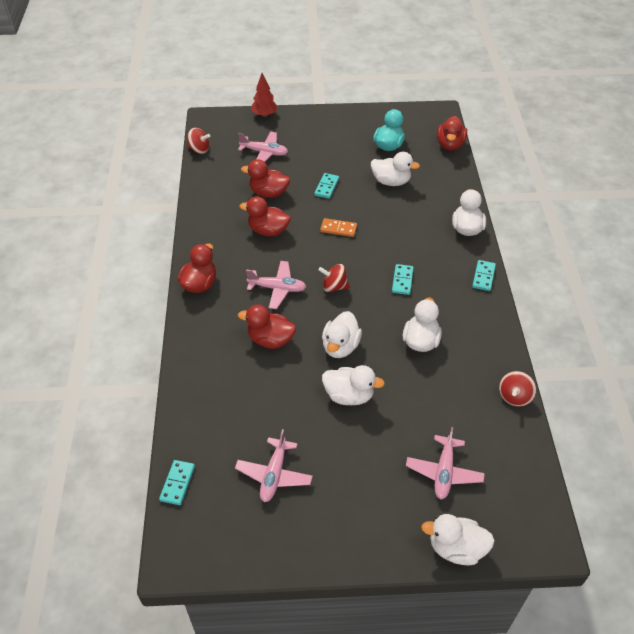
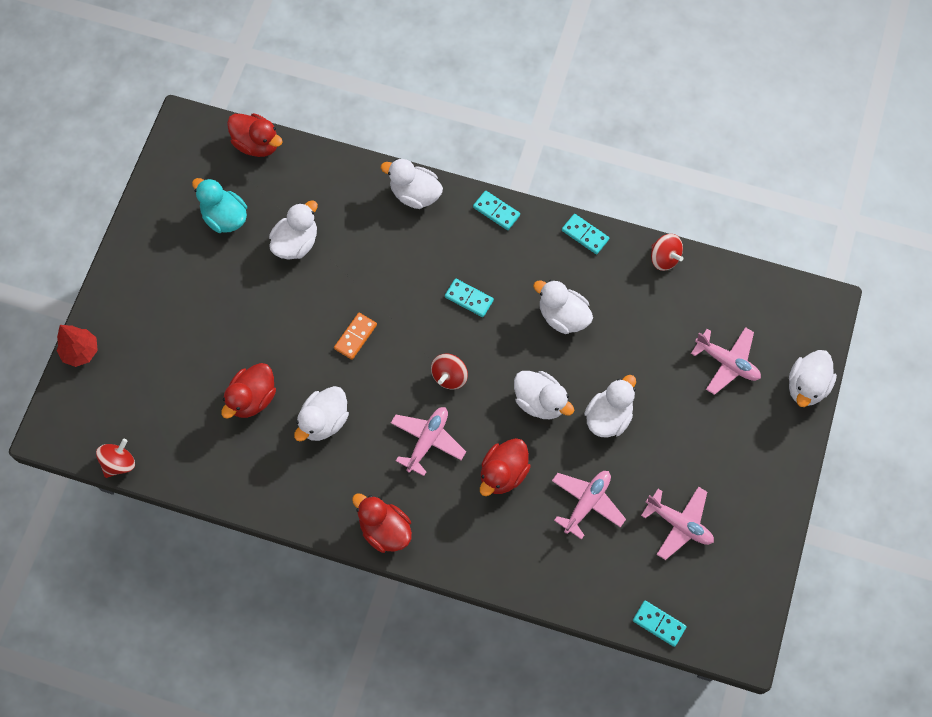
camera: 70 degrees left, 20 degrees up
pink plane [238,132,288,162] -> pink plane moved to [552,471,626,540]
red duck [239,196,291,236] -> white duck [294,386,349,441]
turquoise domino [314,173,339,199] -> turquoise domino moved to [562,214,609,254]

